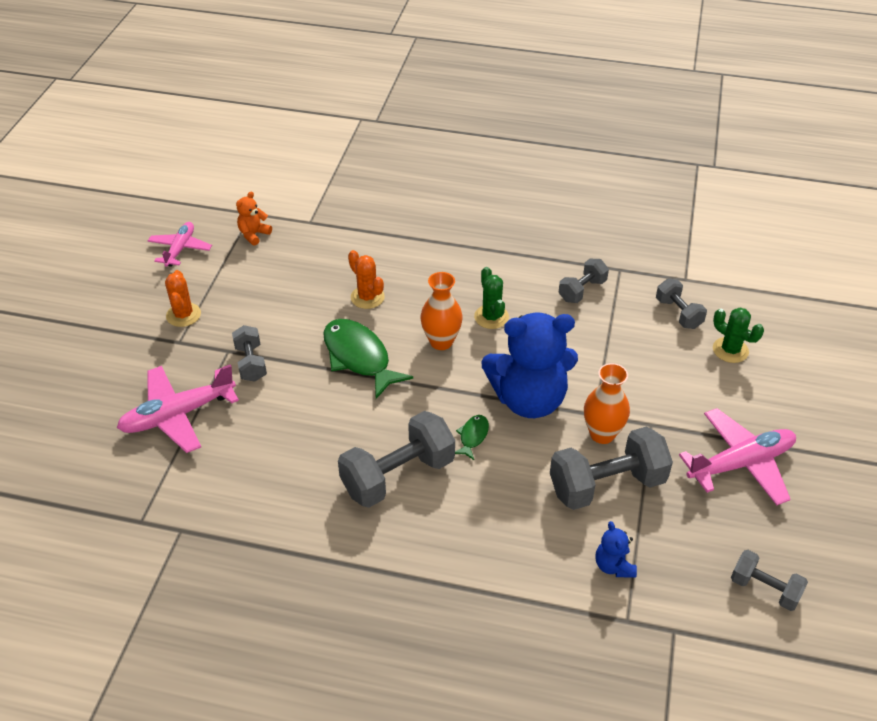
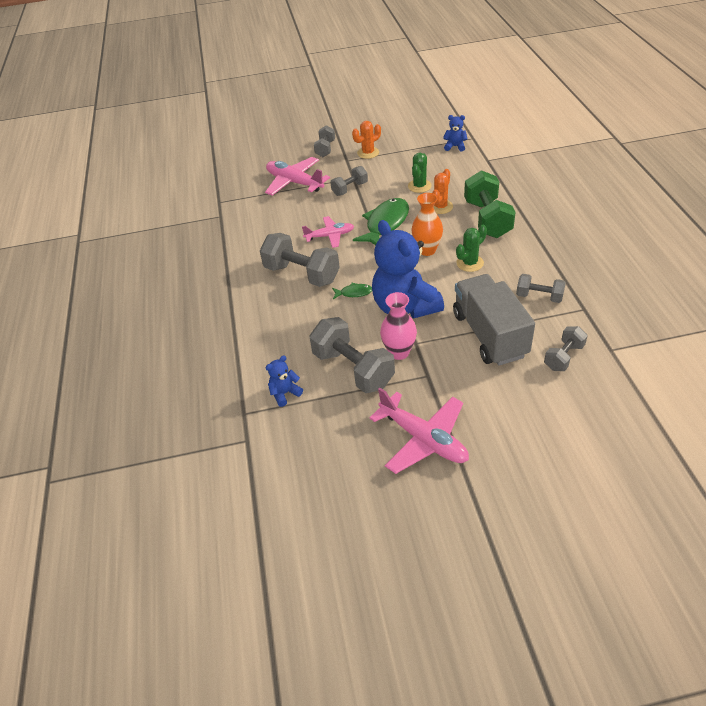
camera: 70 degrees right, 0 degrees up
pink plane [148,222,212,267] -> pink plane moved to [302,216,354,248]
orange teddy bear [236,191,272,246] -> blue teddy bear [443,115,468,151]
orange vase [584,363,630,444] -> pink vase [380,292,417,360]
green cactus [713,308,764,363] -> green cactus moved to [408,153,432,193]
grey dumbbell [731,550,808,611] -> grey dumbbell moved to [314,125,335,157]
none -> grey truck [453,274,535,366]
none -> green dumbbell [464,170,516,238]

